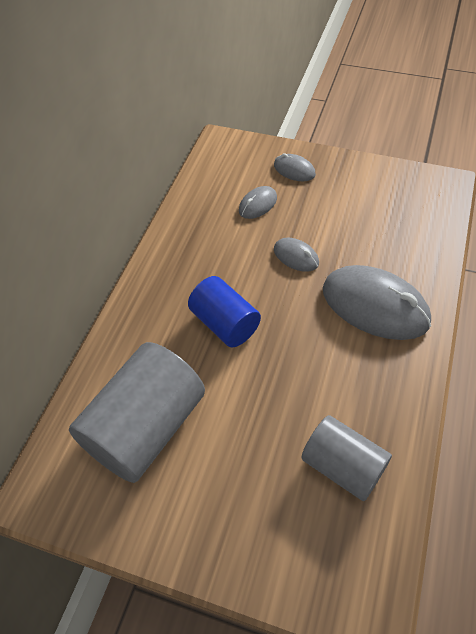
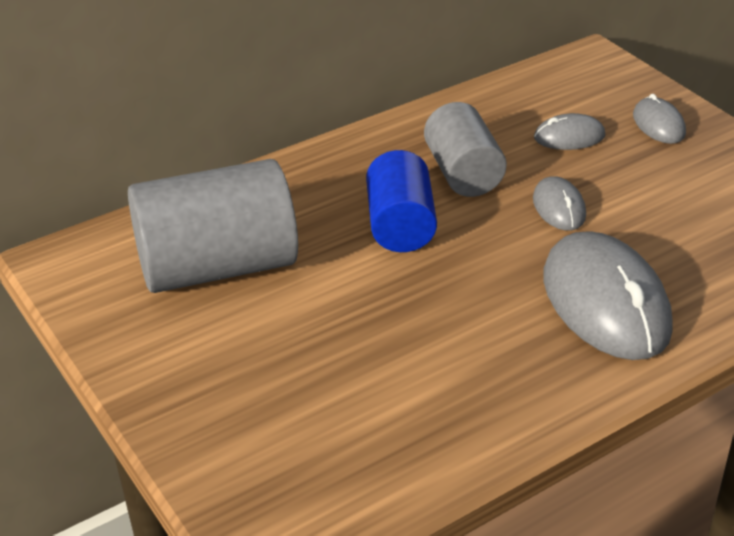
camera: 35 degrees right, 15 degrees down
grey cylinder [301,415,392,501] -> grey cylinder moved to [424,102,507,197]

